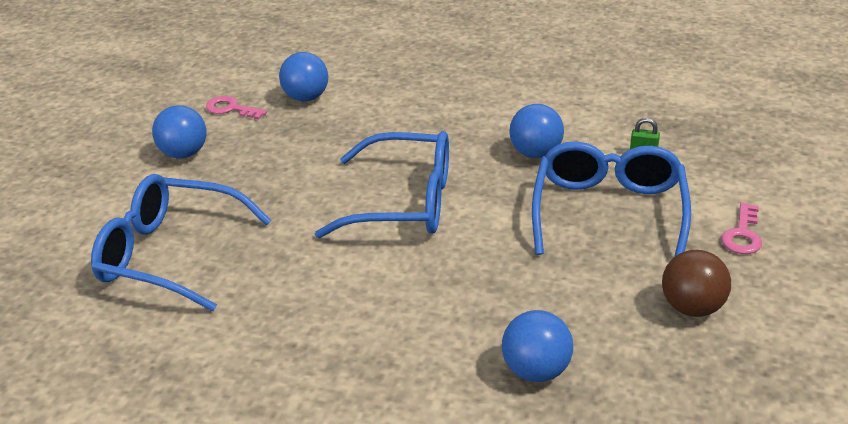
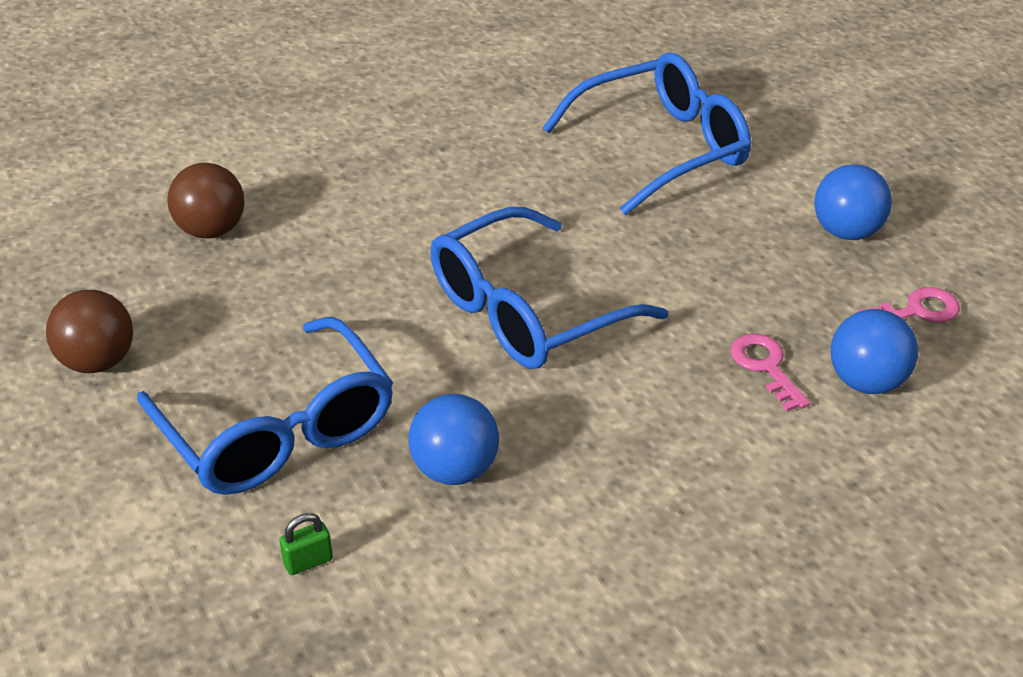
camera: 135 degrees right, 5 degrees up
blue ball [502,310,573,382] -> brown ball [168,163,244,238]
pink key [721,203,762,254] -> pink key moved to [730,334,810,412]

